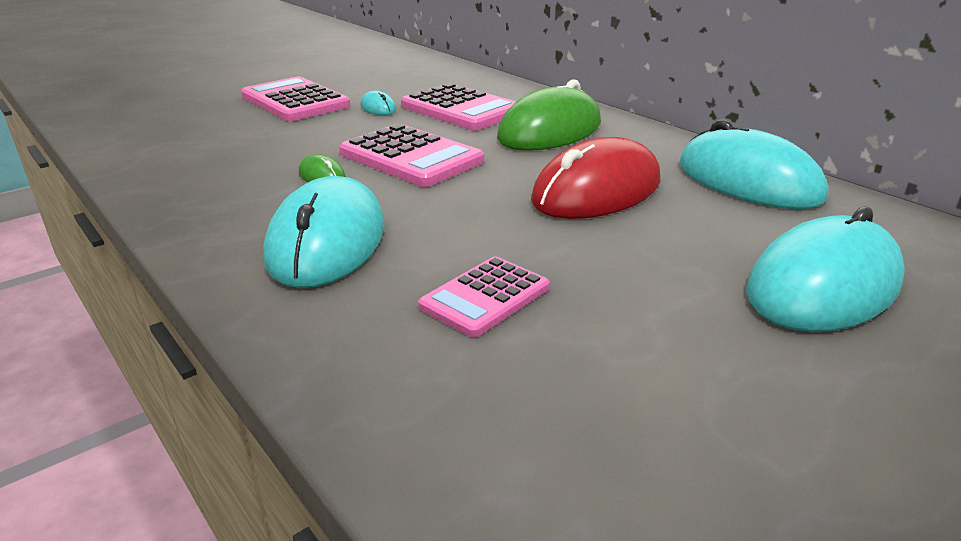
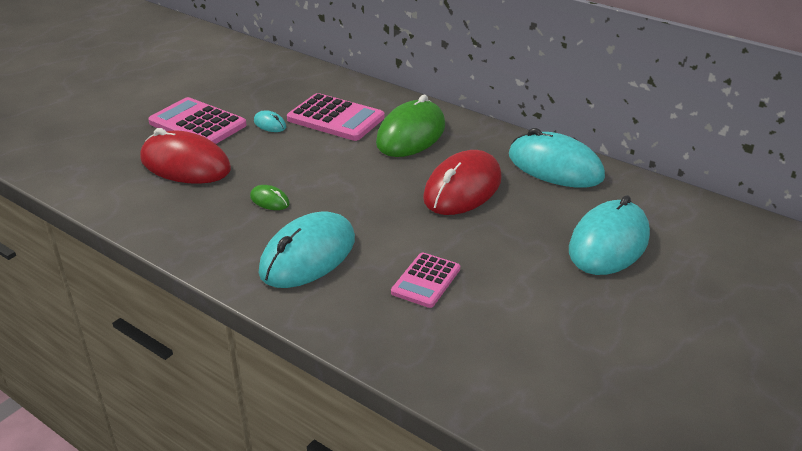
camera: 15 degrees left, 5 degrees up
turquoise mouse [263,176,385,288] -> turquoise mouse turned 45 degrees clockwise [259,212,355,288]
pink calculator [339,123,484,187] -> none
none -> red mouse [140,128,231,184]

